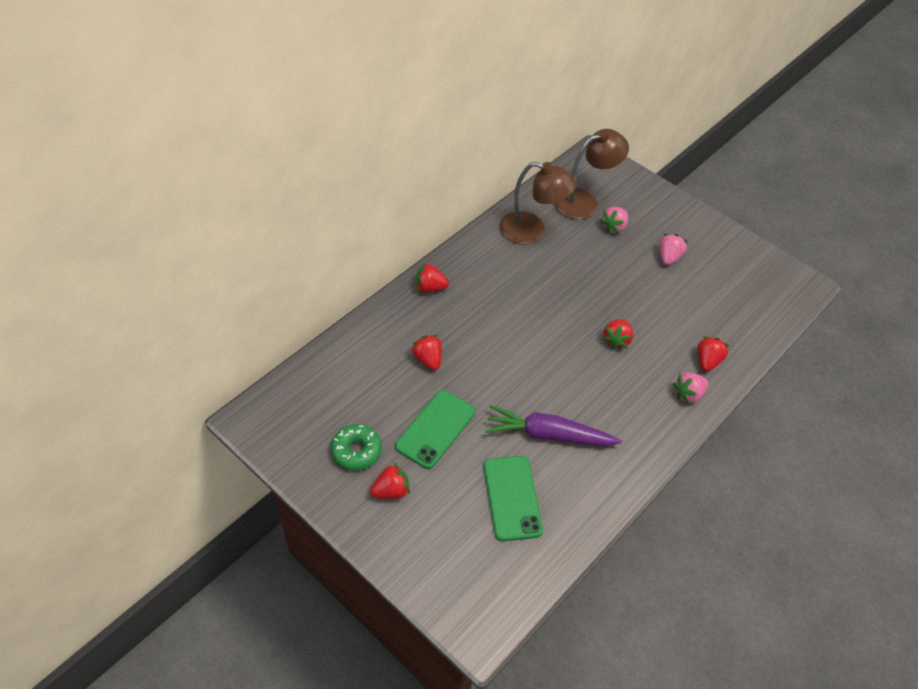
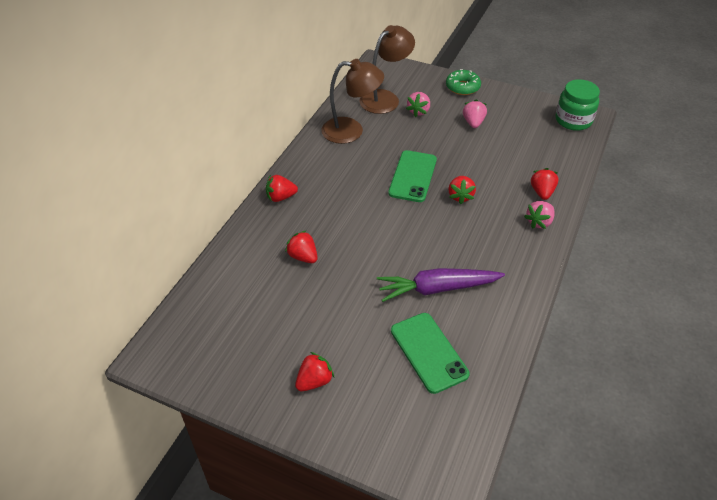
camera: 15 degrees left, 5 degrees down
green donut [331,424,382,471] -> green donut moved to [446,69,481,95]
green phone [395,390,475,469] -> green phone moved to [388,150,437,202]
none -> green jar [555,79,600,131]

